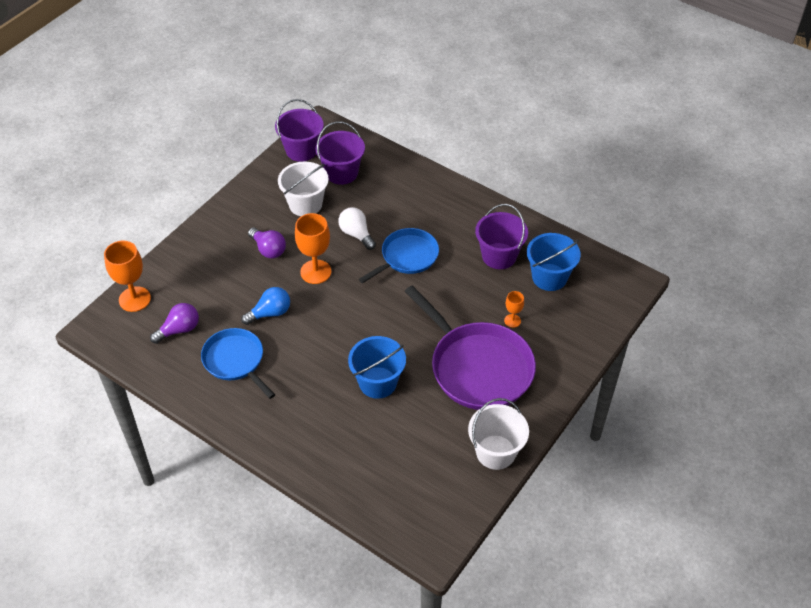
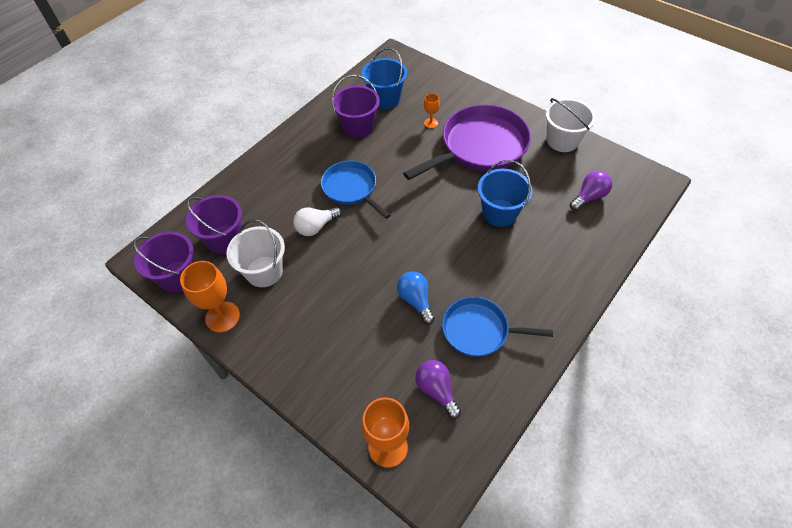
camera: 85 degrees left, 5 degrees up
blue pan [201,328,275,399] -> blue pan turned 45 degrees clockwise [442,297,553,357]
purple light bulb [248,228,286,258] -> purple light bulb moved to [570,171,612,211]
orange goblet [295,213,332,284] -> orange goblet moved to [180,261,240,333]

